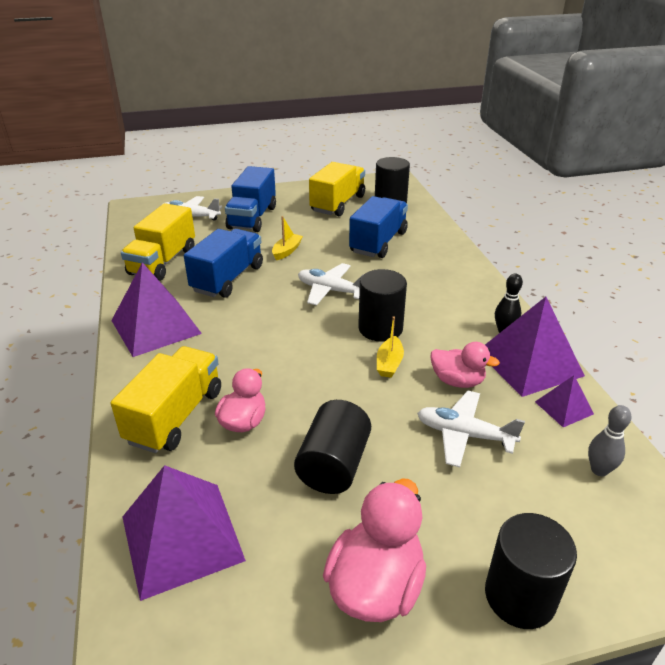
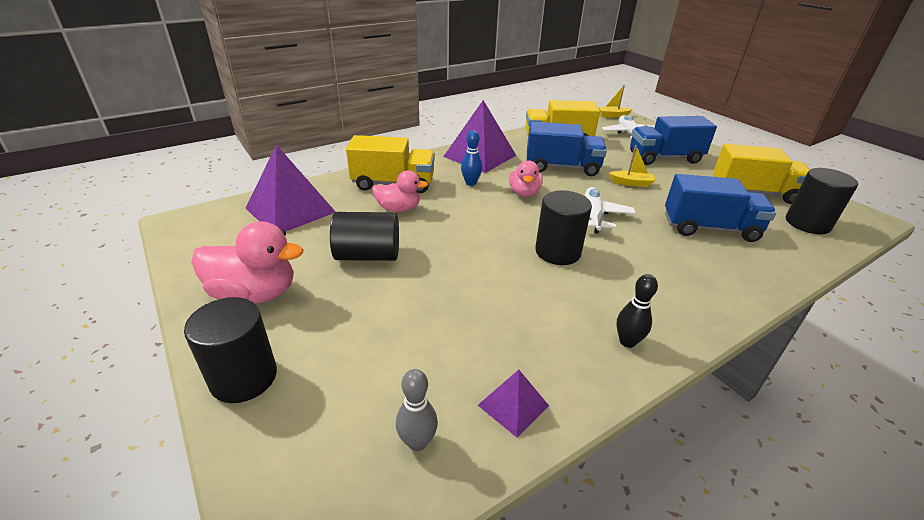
camera: 70 degrees right, 0 degrees up
yellow boat [377,317,404,378] -> yellow boat moved to [598,85,632,118]
white plane [417,391,525,467] -> none
pink duck [431,342,500,388] -> pink duck moved to [509,160,543,197]
purple pyramid [485,297,585,397] -> none
none -> blue bowling pin [461,130,482,186]

